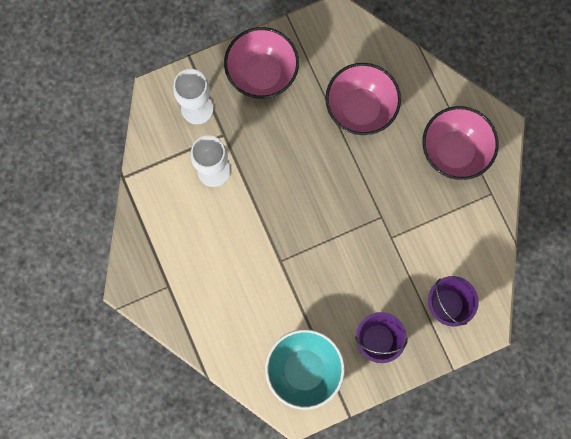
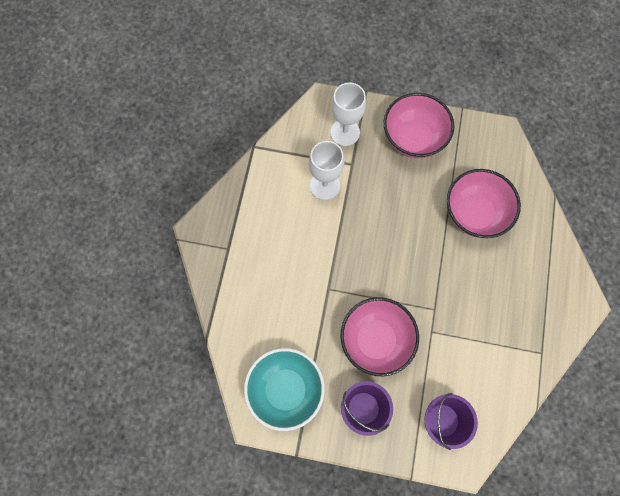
camera: 35 degrees right, 5 degrees down
pink bowl [422,106,499,180] -> pink bowl moved to [341,297,419,377]

